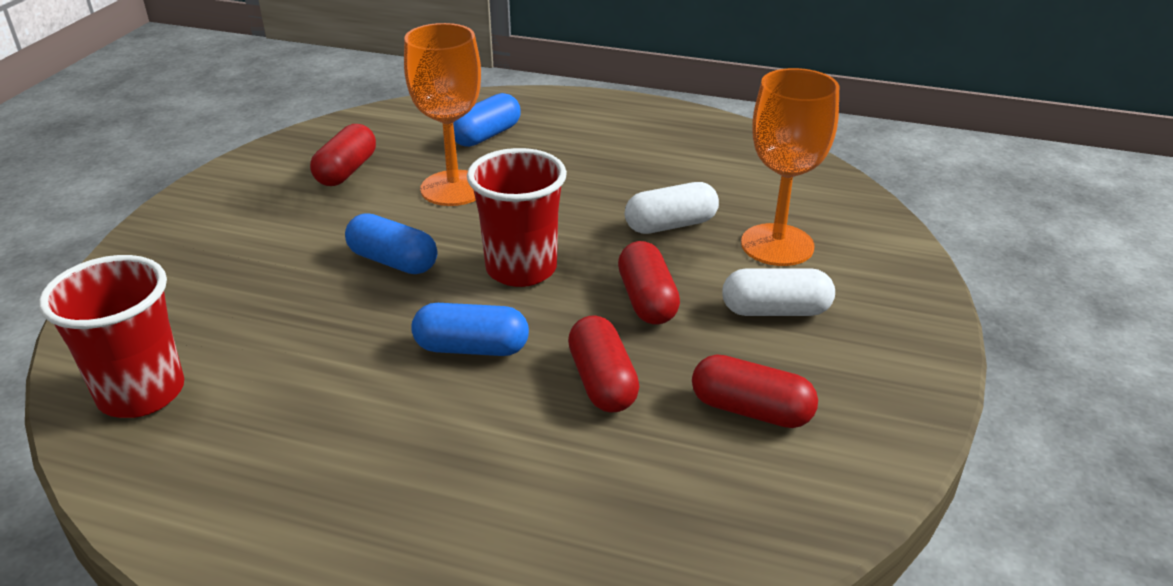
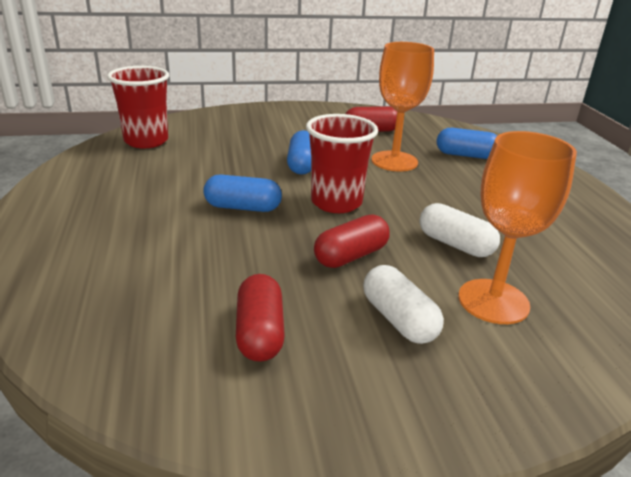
camera: 60 degrees right, 5 degrees down
blue capsule [411,303,529,356] -> blue capsule turned 60 degrees counterclockwise [203,175,282,212]
red capsule [568,315,639,413] -> none

